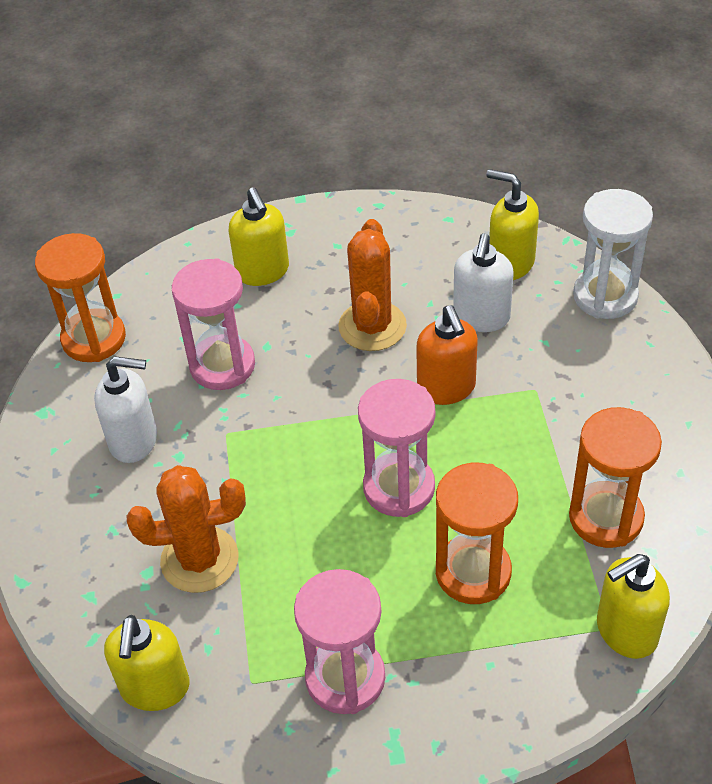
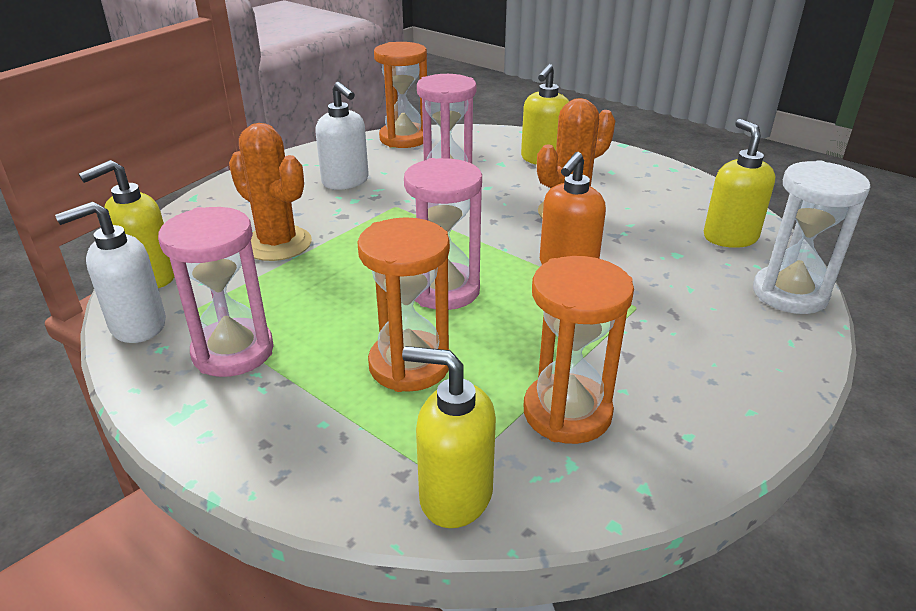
camera: 45 degrees right, 15 degrees down
white soap dispenser [453,233,514,332] -> white soap dispenser moved to [55,202,166,343]

